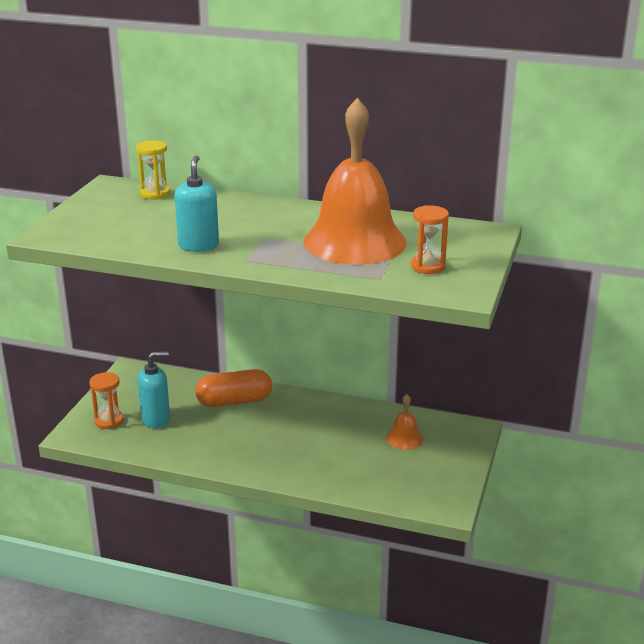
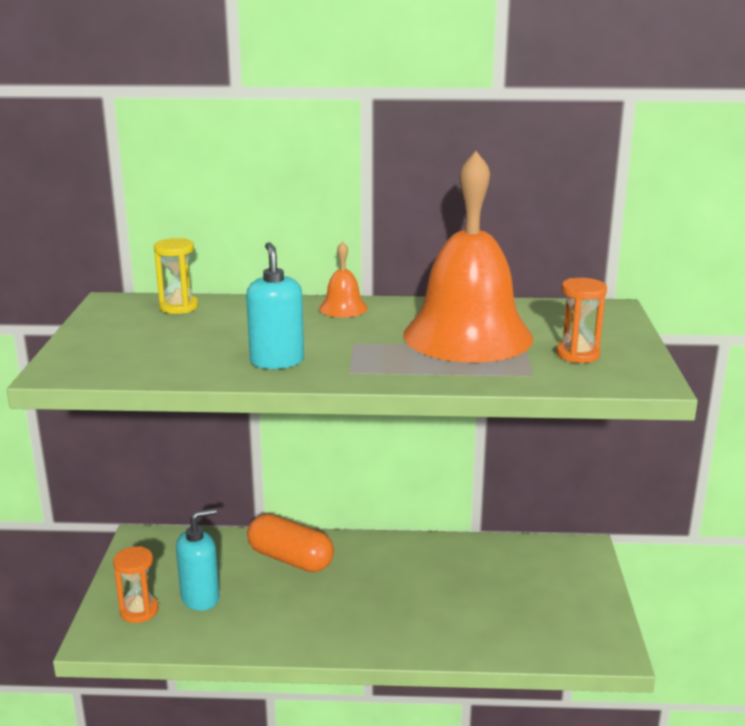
camera: 15 degrees left, 5 degrees down
orange capsule [195,369,272,407] -> orange capsule turned 60 degrees clockwise [247,514,334,572]
orange bell [386,394,423,450] -> orange bell moved to [319,241,368,317]

